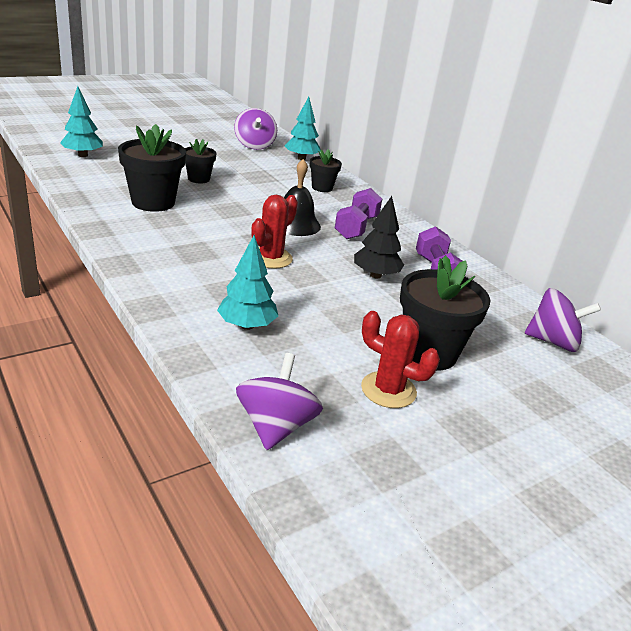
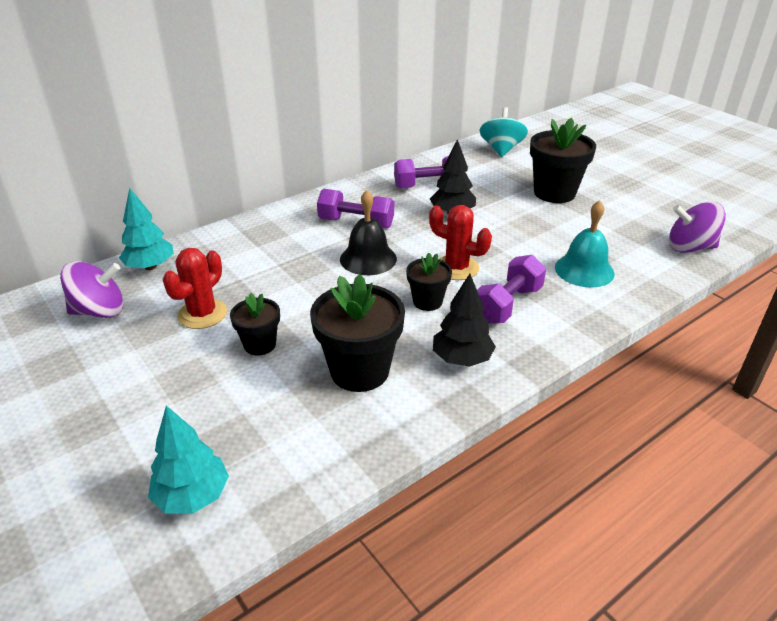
camera: 90 degrees left, 5 degrees up
turquoise tree [217,235,278,330] -> turquoise bell [555,200,615,288]
black flower pot [310,149,342,192] -> black flower pot moved to [406,253,452,311]
red cactus [361,311,440,408] -> red cactus moved to [163,248,227,329]
purple spinning top [525,288,601,352] -> turquoise spinning top [480,107,528,157]
none -> black tree [433,274,496,367]
none -> purple dumbbell [477,255,546,324]

